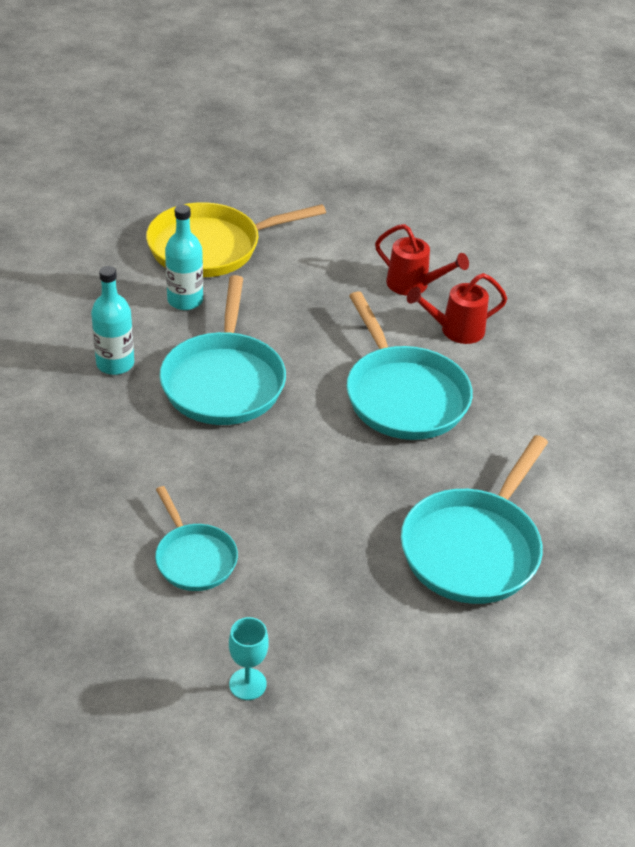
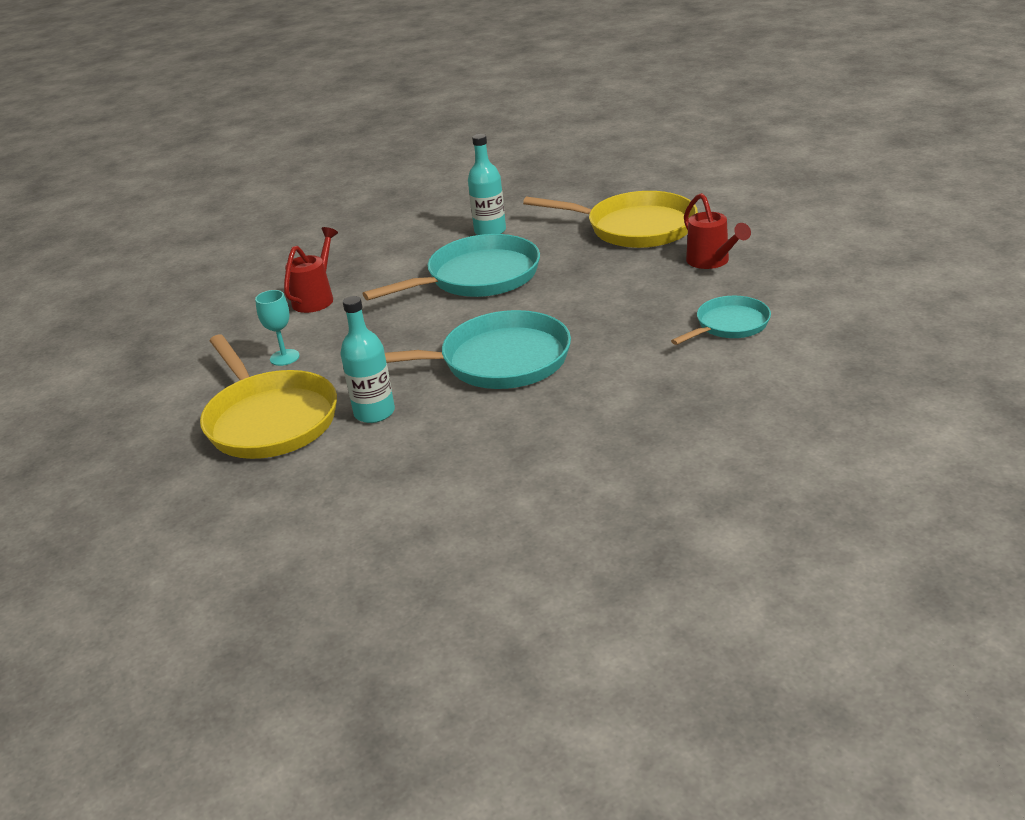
camera: 95 degrees left, 10 degrees down
turquoise bottle [91,266,134,375] -> turquoise bottle moved to [468,134,506,235]
turquoise goblet [229,617,269,700] -> turquoise goblet moved to [255,290,300,366]
turquoise pan [401,435,548,604] -> yellow pan [523,191,698,248]
red watering can [407,273,507,344] -> red watering can moved to [684,193,751,269]

